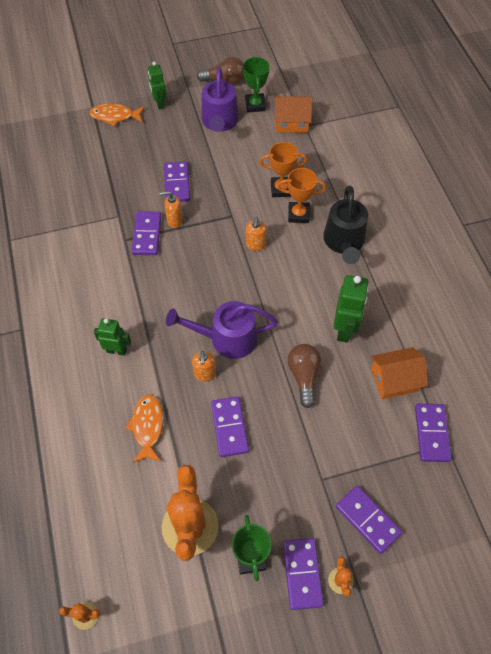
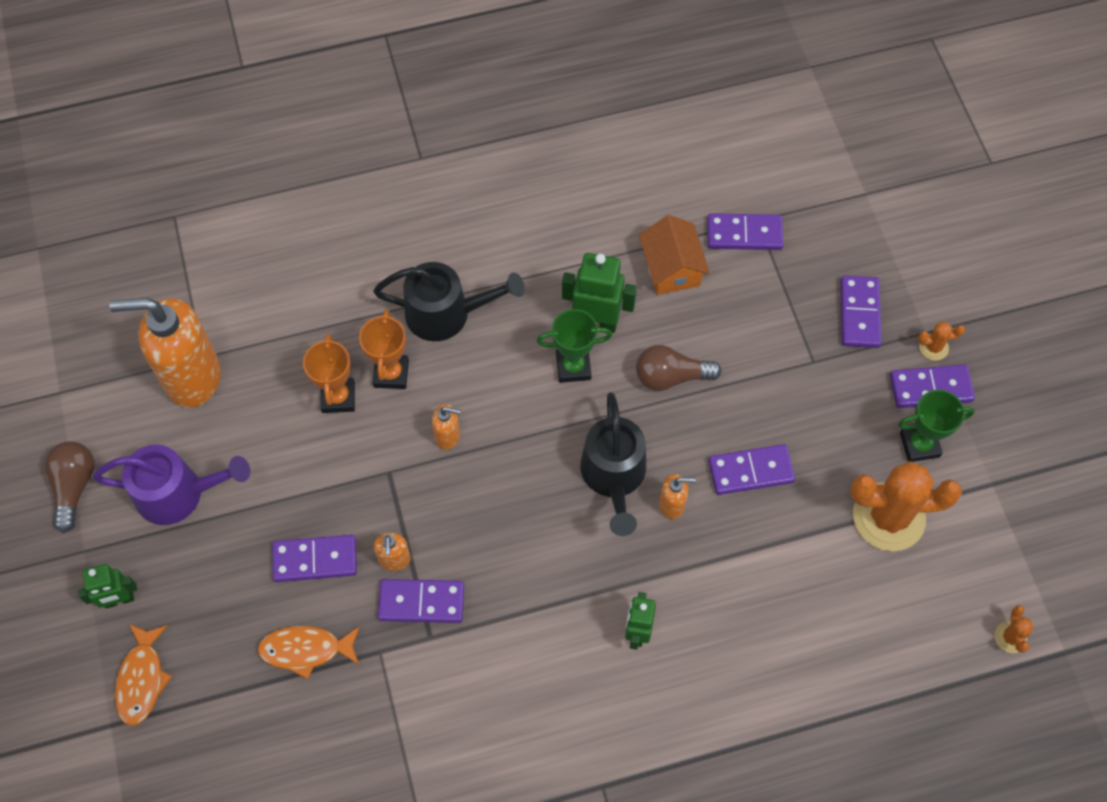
camera: 90 degrees left, 5 degrees up
orange fish [125,394,163,463] -> orange fish moved to [257,626,360,679]
purple watering can [166,301,278,359] -> black watering can [580,392,646,536]
green trophy [243,57,269,112] -> green trophy moved to [537,309,612,383]
orange house [275,96,312,133] -> orange soap dispenser [109,298,221,408]
purple domino [336,486,402,554] -> purple domino turned 45 degrees counterclockwise [840,275,882,348]

